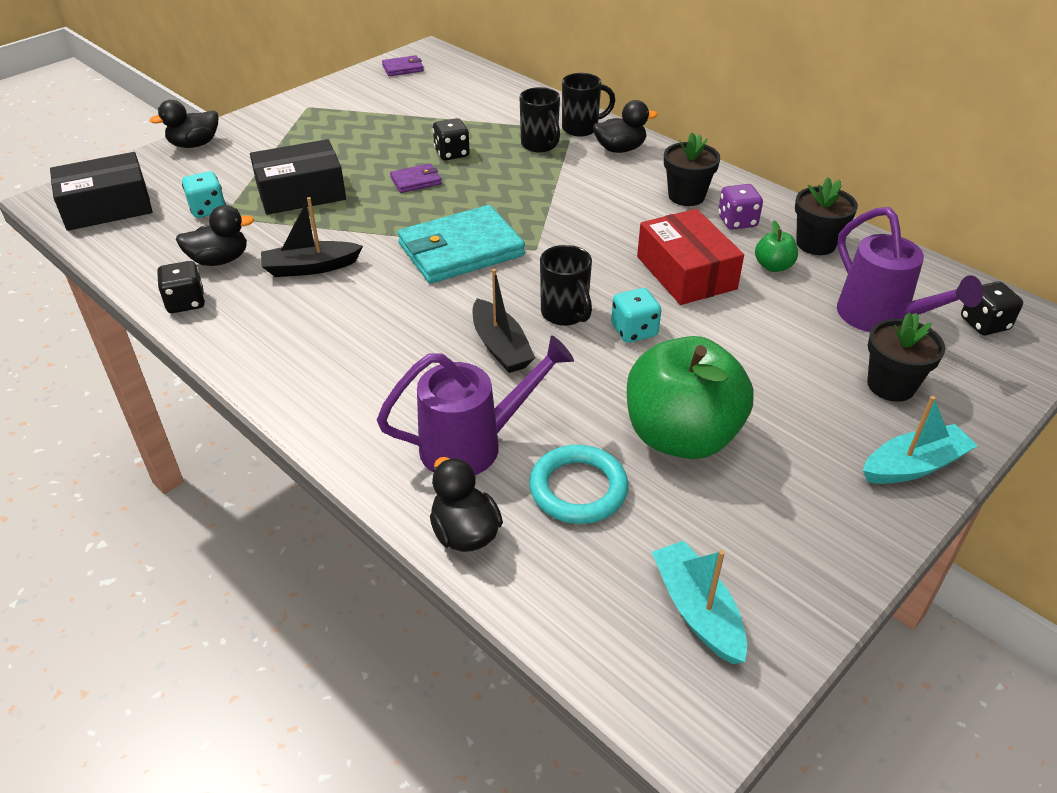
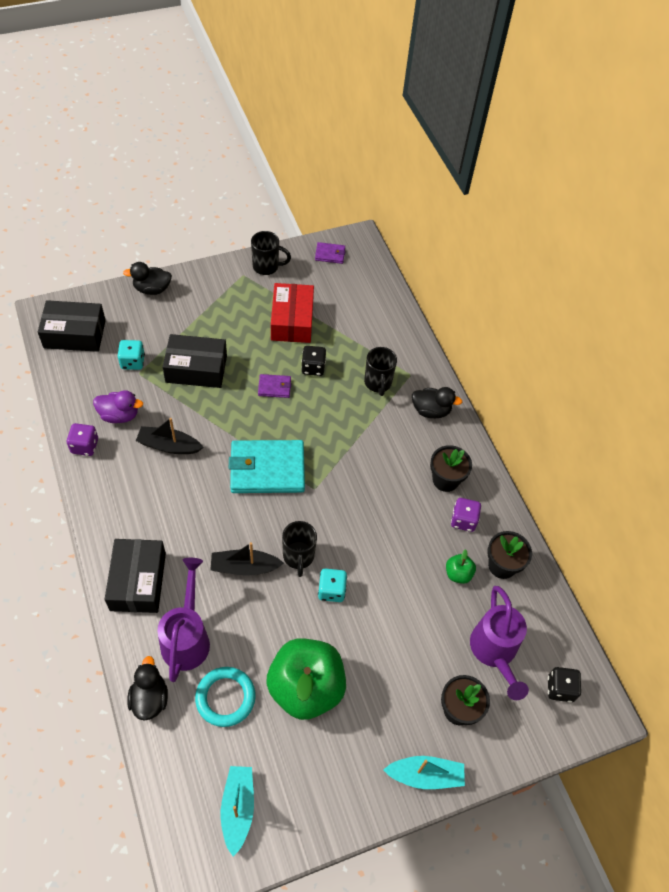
camera: 20 degrees right, 15 degrees up
black dice [157,261,205,313] -> purple dice [67,423,98,456]
black duck [176,205,254,266] -> purple duck [93,390,143,423]
purple watering can [377,336,574,475] -> purple watering can turned 90 degrees counterclockwise [157,558,210,682]
black boat [472,269,535,373] -> black boat turned 90 degrees clockwise [210,542,284,576]
black mug [562,73,615,136] -> black mug moved to [251,231,291,275]
red box [637,209,744,305] -> red box moved to [271,283,314,343]
none -> black box [105,539,166,613]

